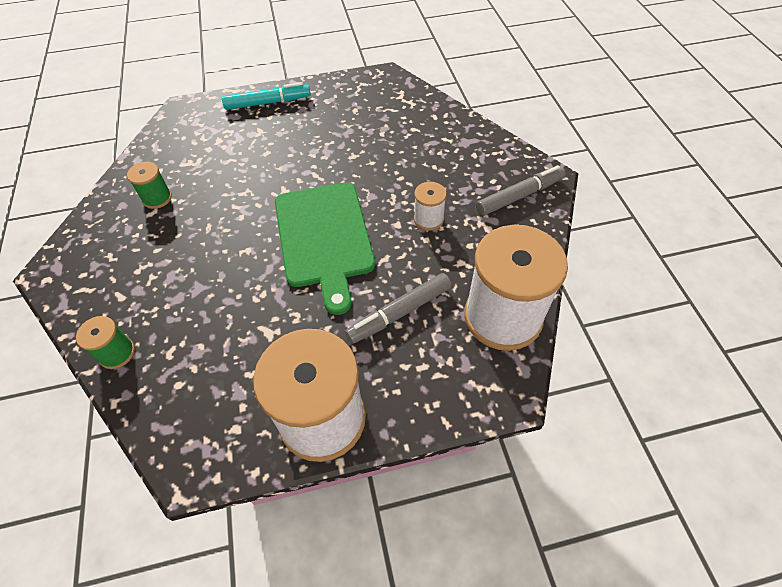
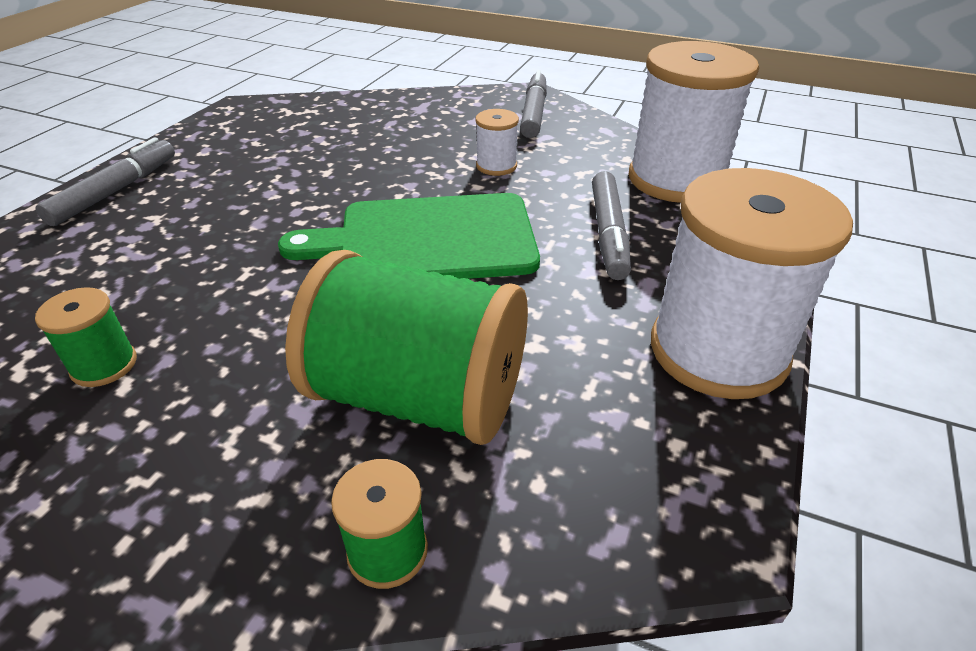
camera: 55 degrees left, 15 degrees down
turquoise marker [222,82,311,110] -> grey marker [36,137,175,226]
green cutting board [275,182,375,315] -> green cutting board turned 150 degrees clockwise [278,193,540,279]
none -> green spool [285,250,528,445]

